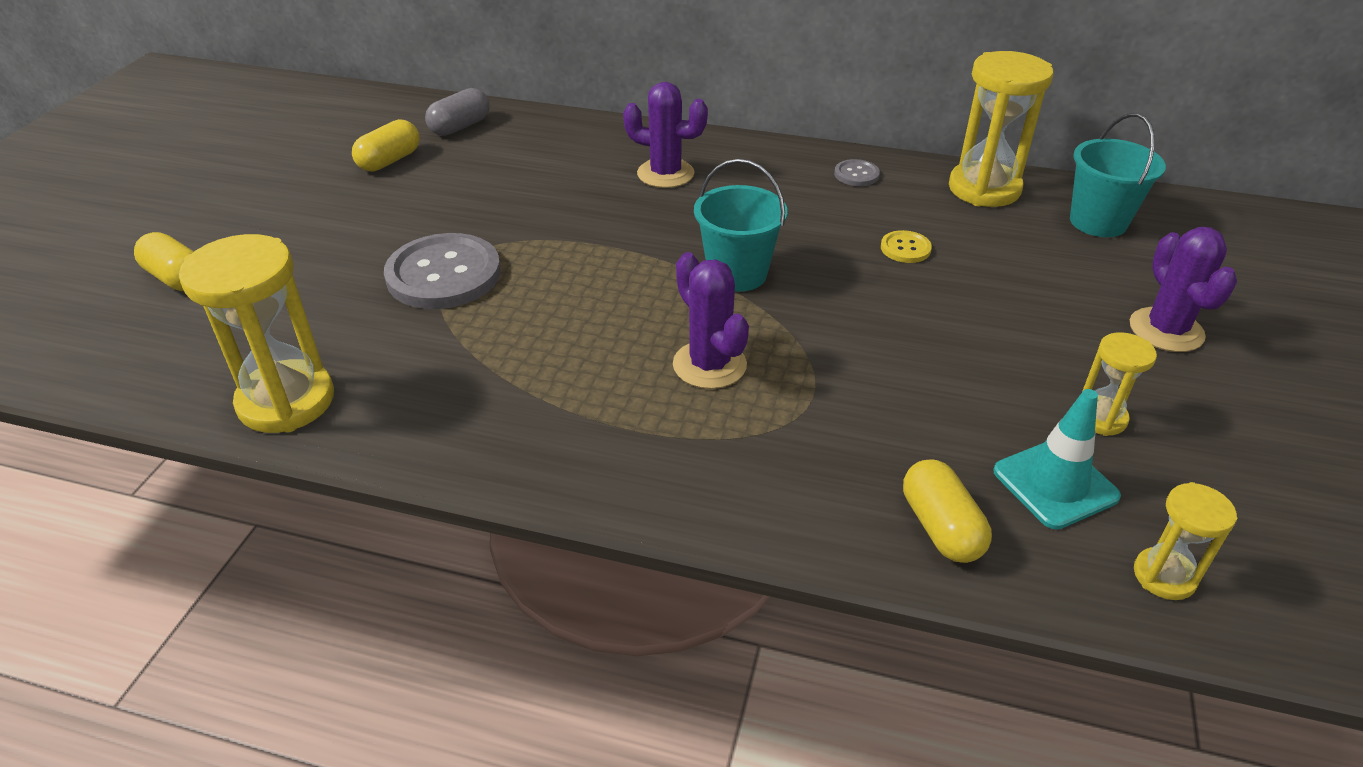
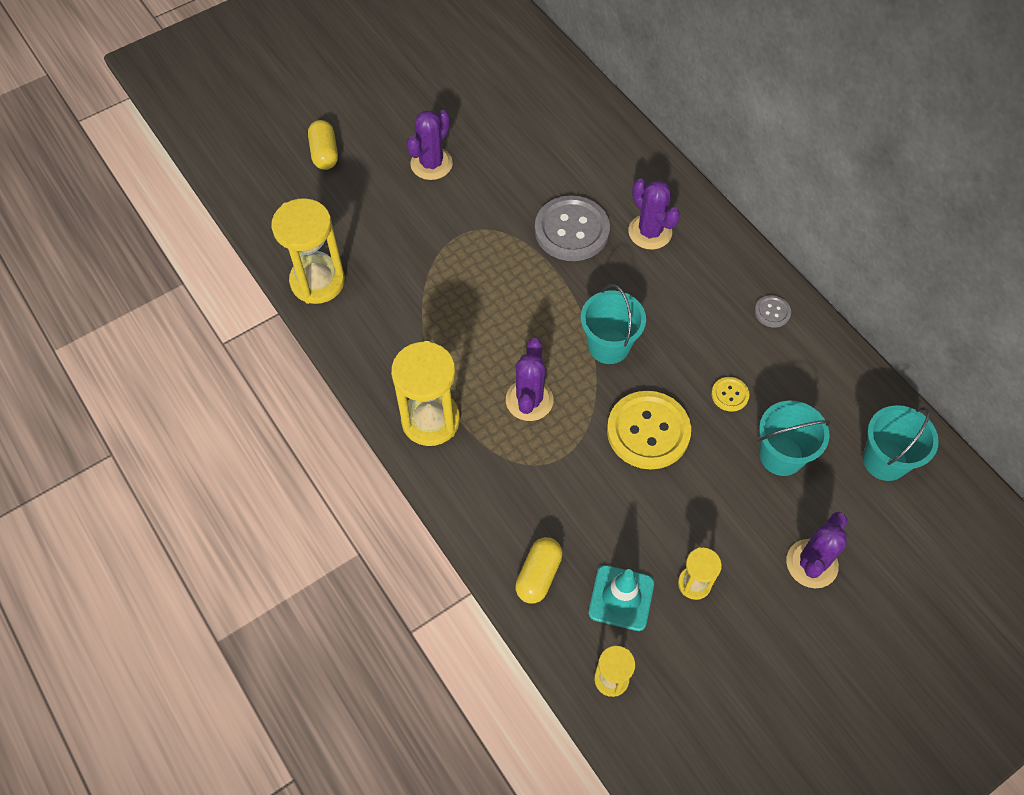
camera: 40 degrees right, 20 degrees up
yellow capsule [352,119,420,172] -> none
grey button [384,233,501,309] -> grey button moved to [535,196,610,261]
grey capsule [425,88,490,136] -> none
yellow hourglass [949,51,1054,207] -> yellow hourglass moved to [391,341,460,446]
none -> purple cactus [406,110,453,180]
none -> yellow button [607,391,691,470]
none -> turquoise bucket [759,401,830,476]

